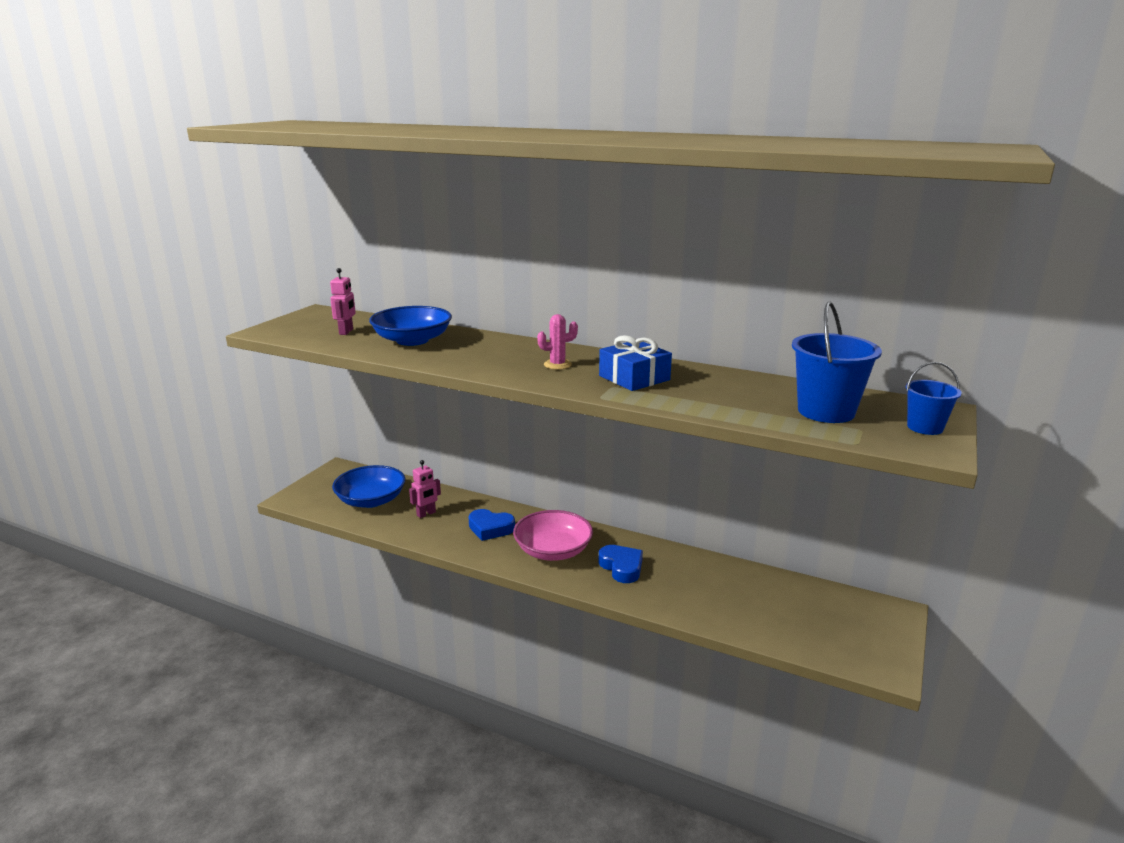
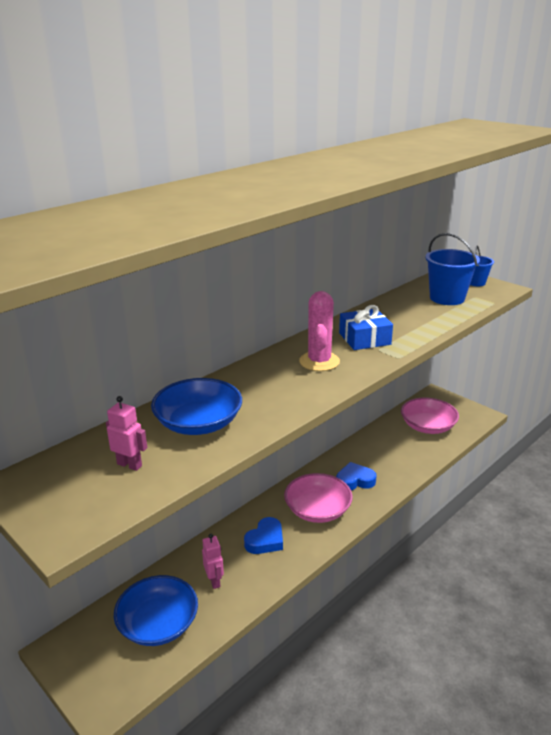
camera: 70 degrees left, 5 degrees up
pink cactus [537,314,578,370] -> pink cactus [299,291,340,371], size x1.66
none -> pink bowl [401,397,459,434]

